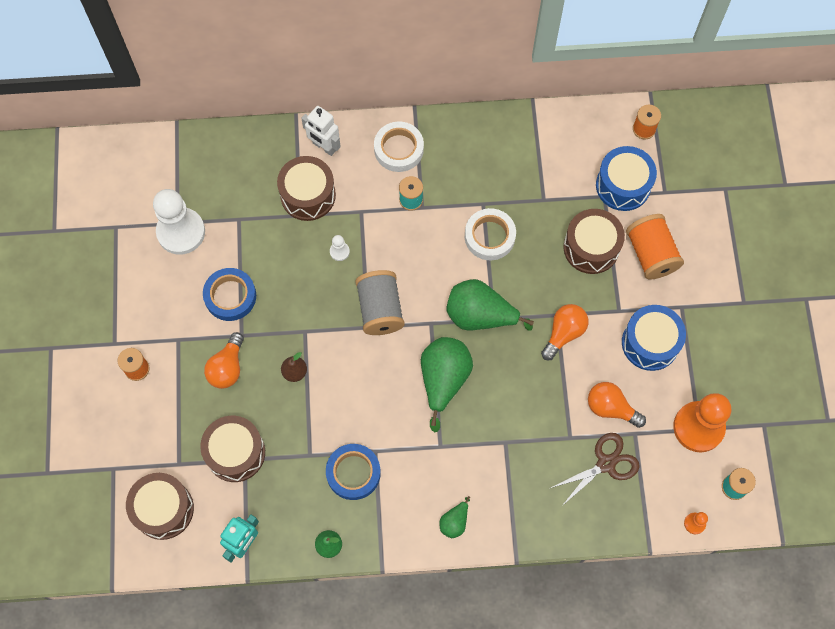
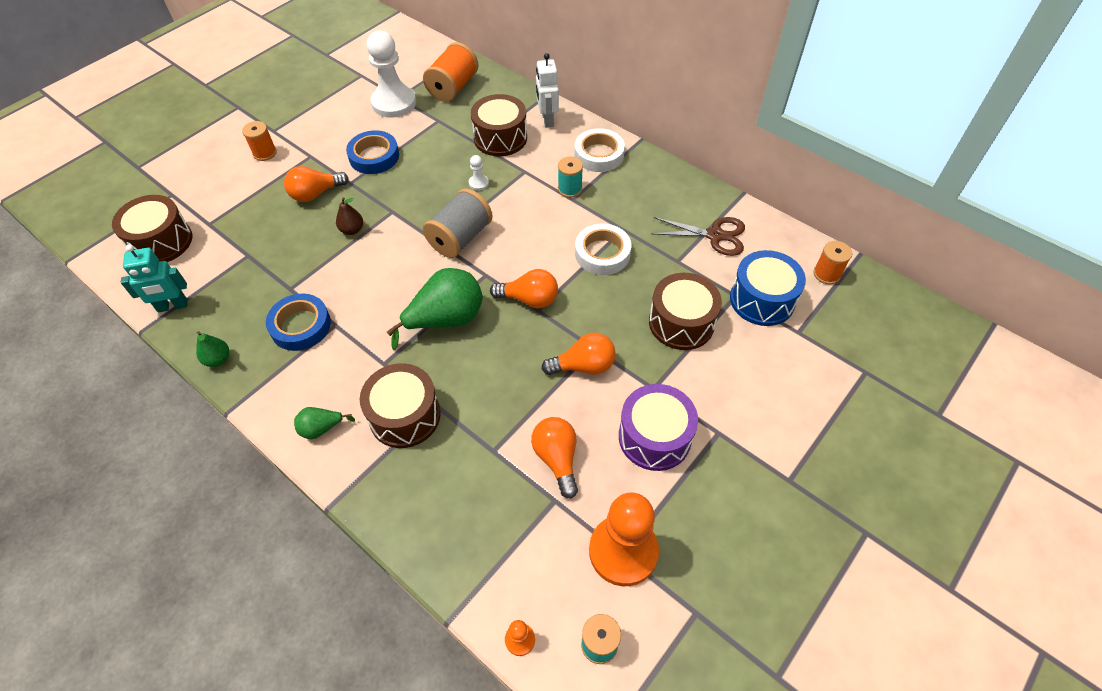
camera: 45 degrees right, 15 degrees down
brown drum [200,416,265,482] -> brown drum moved to [360,363,441,448]
green pear [447,279,534,331] -> orange light bulb [490,269,558,309]
brown scissors [551,433,640,506] -> brown scissors moved to [651,217,745,256]
blue drum [622,305,686,371] -> purple drum [619,384,698,471]
orange spool [626,214,684,280] -> orange spool moved to [423,42,478,102]

